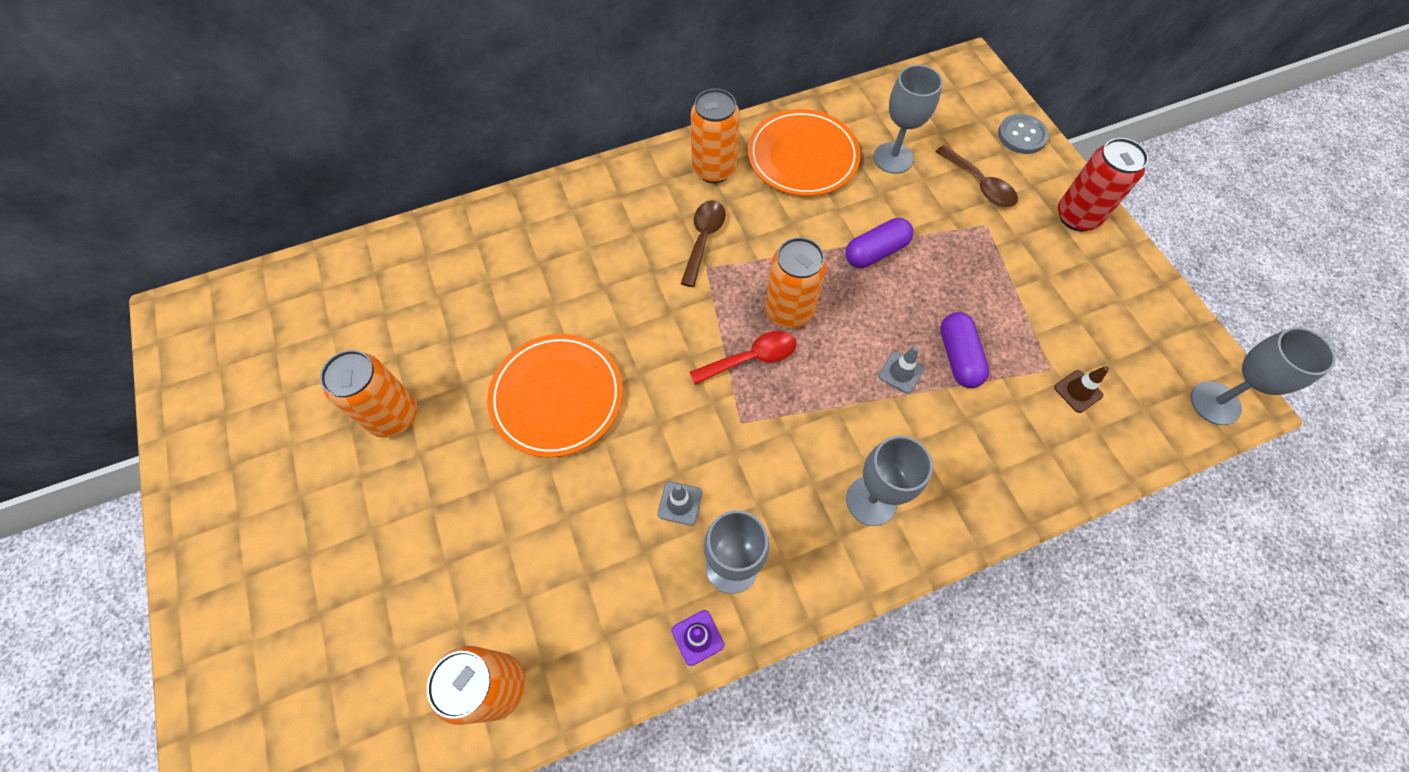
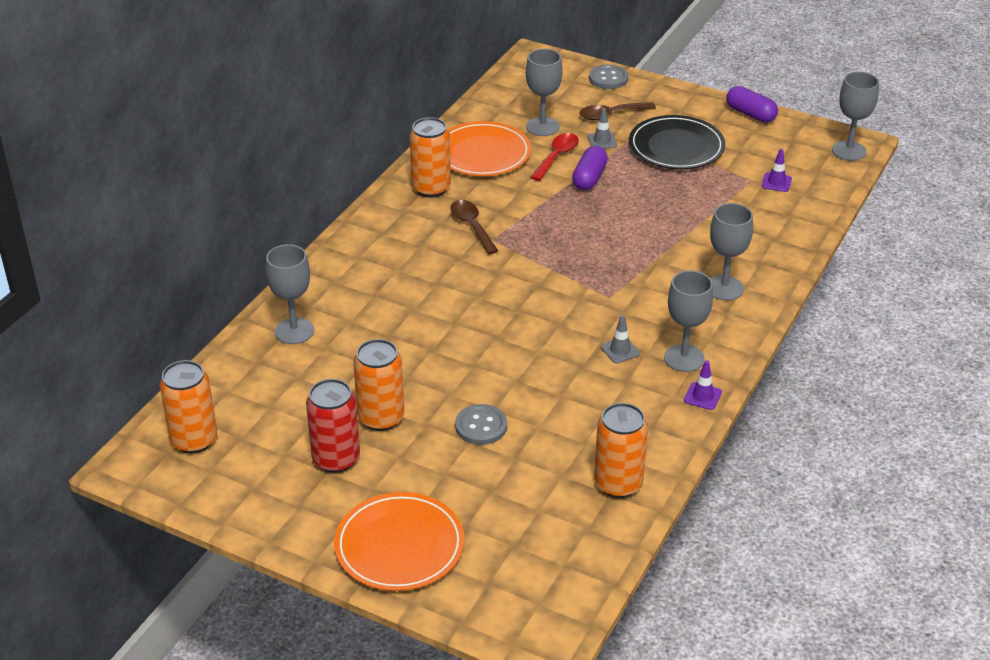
camera: 40 degrees left, 25 degrees down
orange plate [487,334,623,457] -> orange plate moved to [334,492,465,591]
red spoon [690,331,797,385] -> red spoon moved to [531,133,579,181]
orange can [765,237,827,328] -> orange can moved to [160,360,218,453]
grey traffic cone [879,346,924,394] -> grey traffic cone moved to [588,108,617,149]
brown spoon [936,145,1018,207] -> brown spoon turned 150 degrees clockwise [579,102,656,120]
purple capsule [940,312,989,388] -> purple capsule moved to [726,86,778,123]
brown traffic cone [1054,366,1109,413] -> purple traffic cone [762,149,792,192]
red can [1058,138,1149,232] -> red can moved to [306,379,360,473]
none -> grey goblet [266,244,314,344]
none -> grey button [455,404,507,445]
none -> black plate [629,115,725,169]

